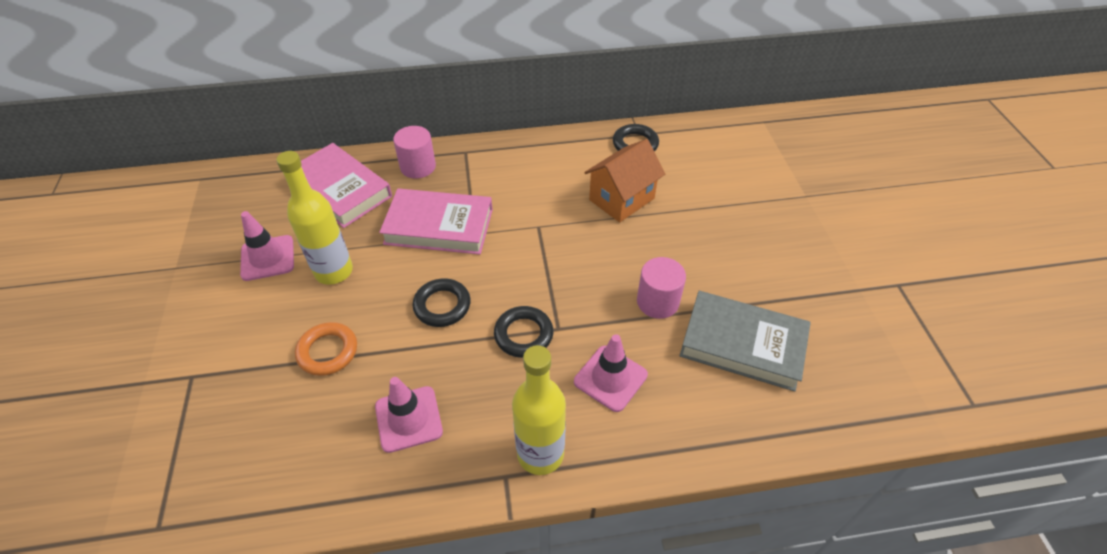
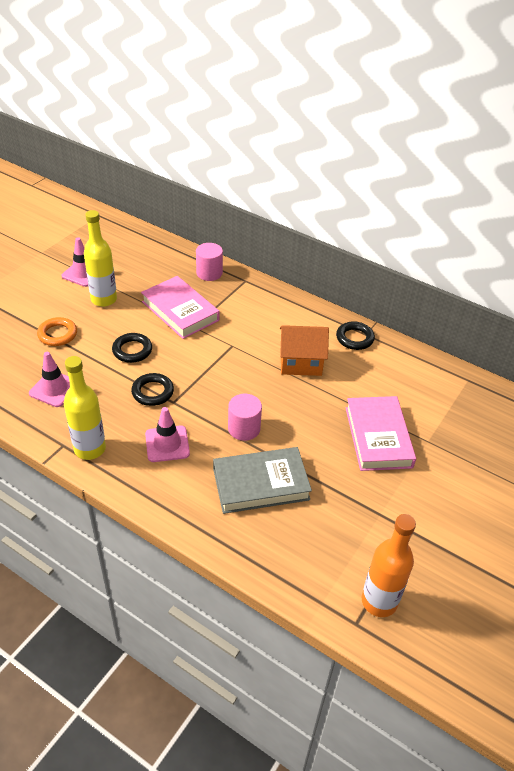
camera: 40 degrees right, 5 degrees down
pink book [301,143,392,228] -> pink book moved to [346,396,416,471]
grey book [680,291,811,392] -> grey book turned 75 degrees counterclockwise [213,447,312,514]
none -> orange bottle [362,514,416,617]

